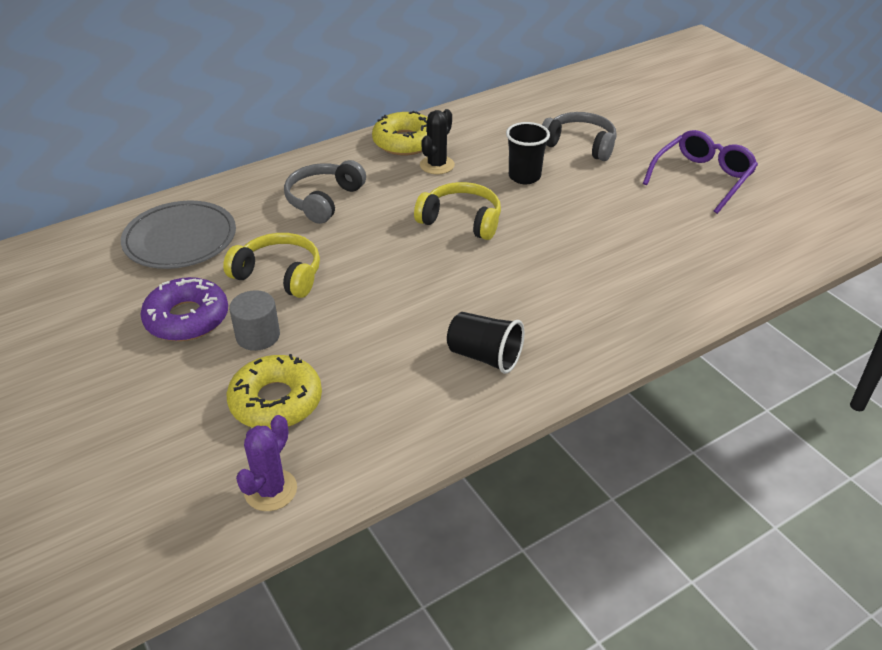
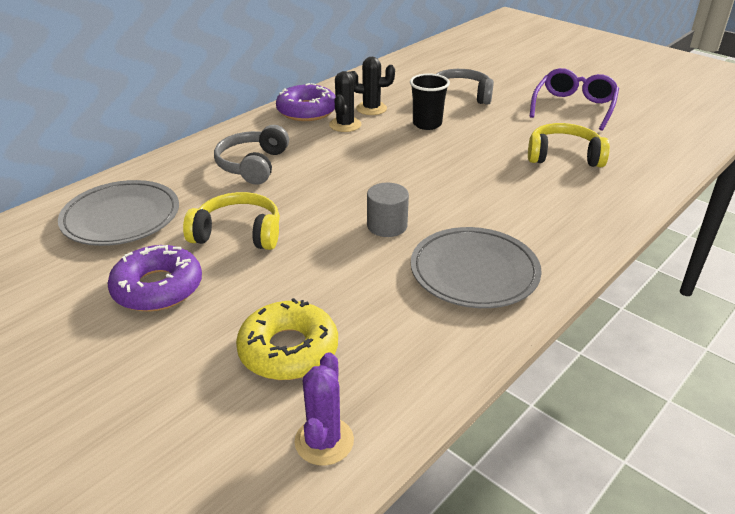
camera: 15 degrees left, 5 degrees down
grey cylinder [229,290,280,351] -> grey cylinder moved to [367,183,409,237]
yellow donut [372,111,428,155] -> purple donut [276,83,335,121]
yellow headphones [414,182,501,240] -> yellow headphones moved to [528,123,610,167]
black cup [447,312,524,374] -> grey plate [411,227,542,308]
none -> black cactus [351,57,395,115]

